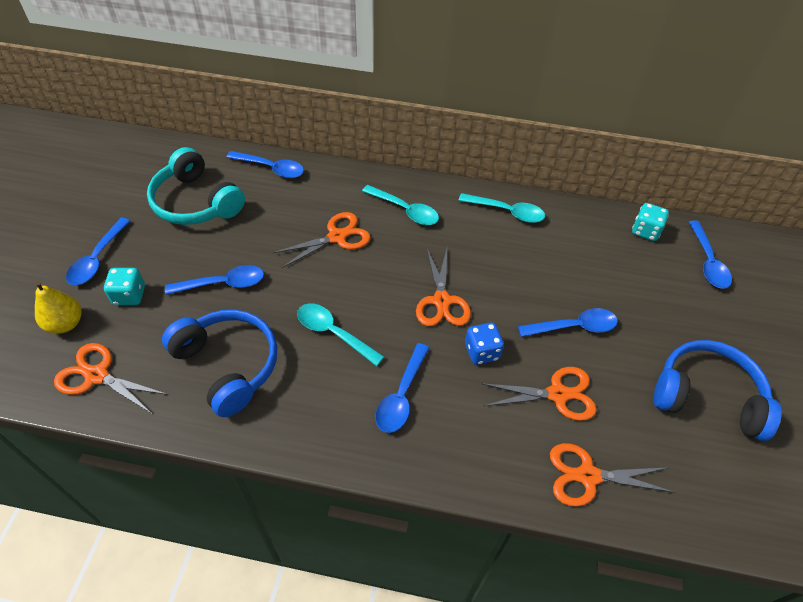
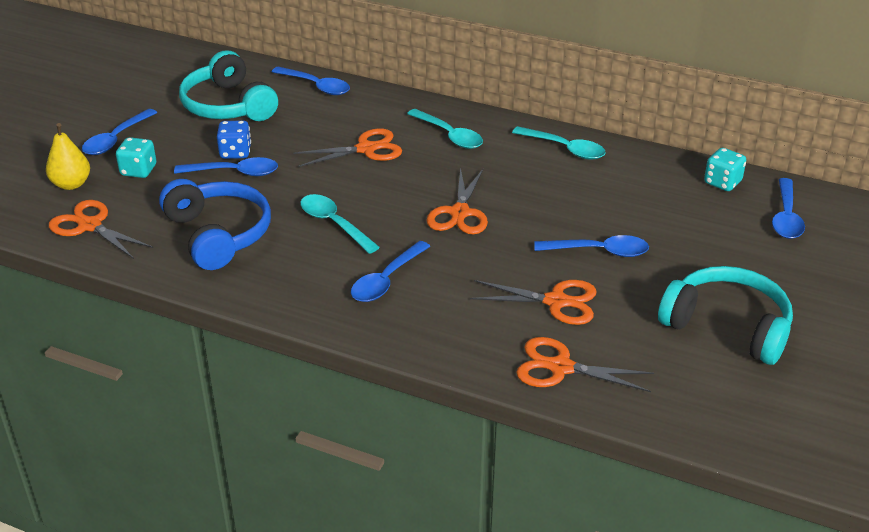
camera: 15 degrees right, 15 degrees down
blue dice [465,322,504,365] -> blue dice moved to [217,120,251,159]
blue headphones [654,340,782,441] -> turquoise headphones [658,266,793,365]

